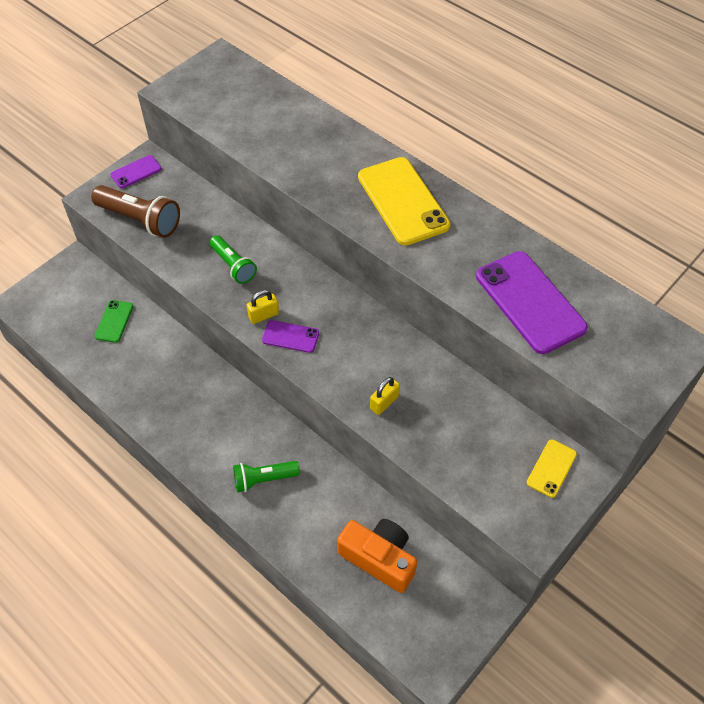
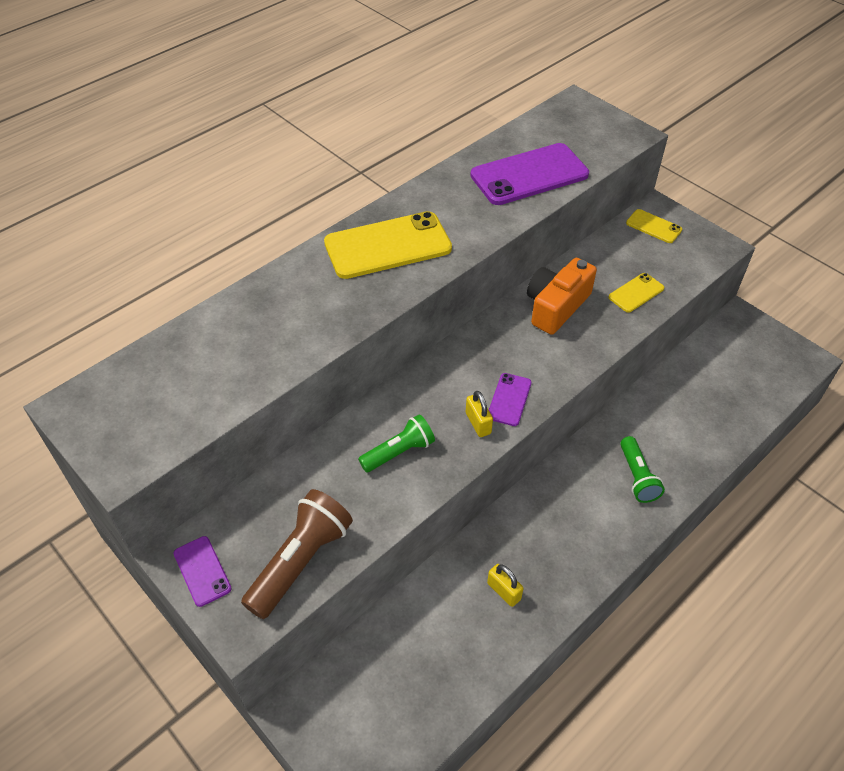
camera: 85 degrees left, 5 degrees down
green phone [95,300,133,343] -> none
orange camera [337,519,417,593] -> orange camera moved to [527,258,597,335]
yellow padlock [370,377,400,415] -> yellow padlock moved to [487,564,524,607]
none -> yellow phone [608,273,664,313]

